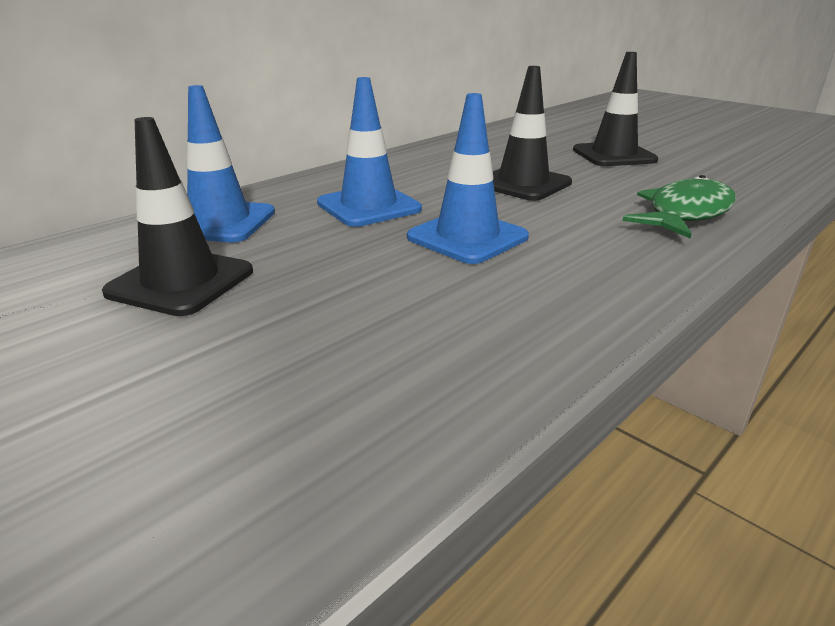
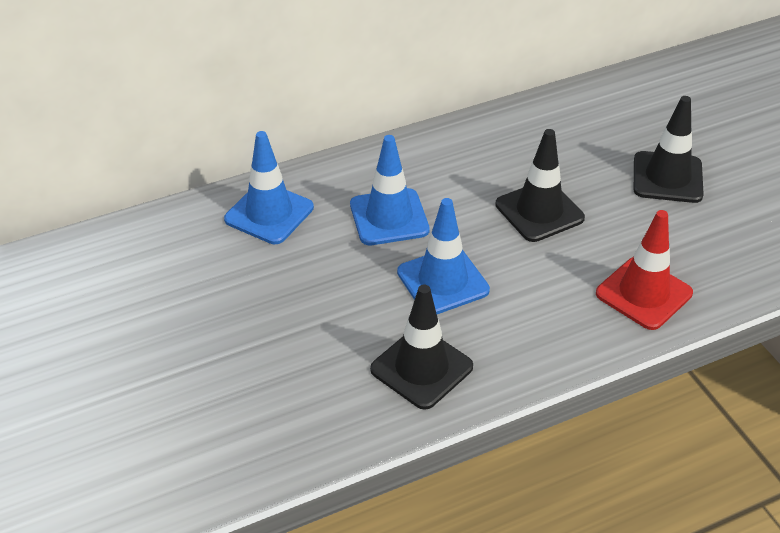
camera: 20 degrees right, 15 degrees up
black traffic cone [102,117,253,316] -> black traffic cone moved to [370,285,473,410]
green fish [623,175,736,239] -> red traffic cone [596,210,693,330]

